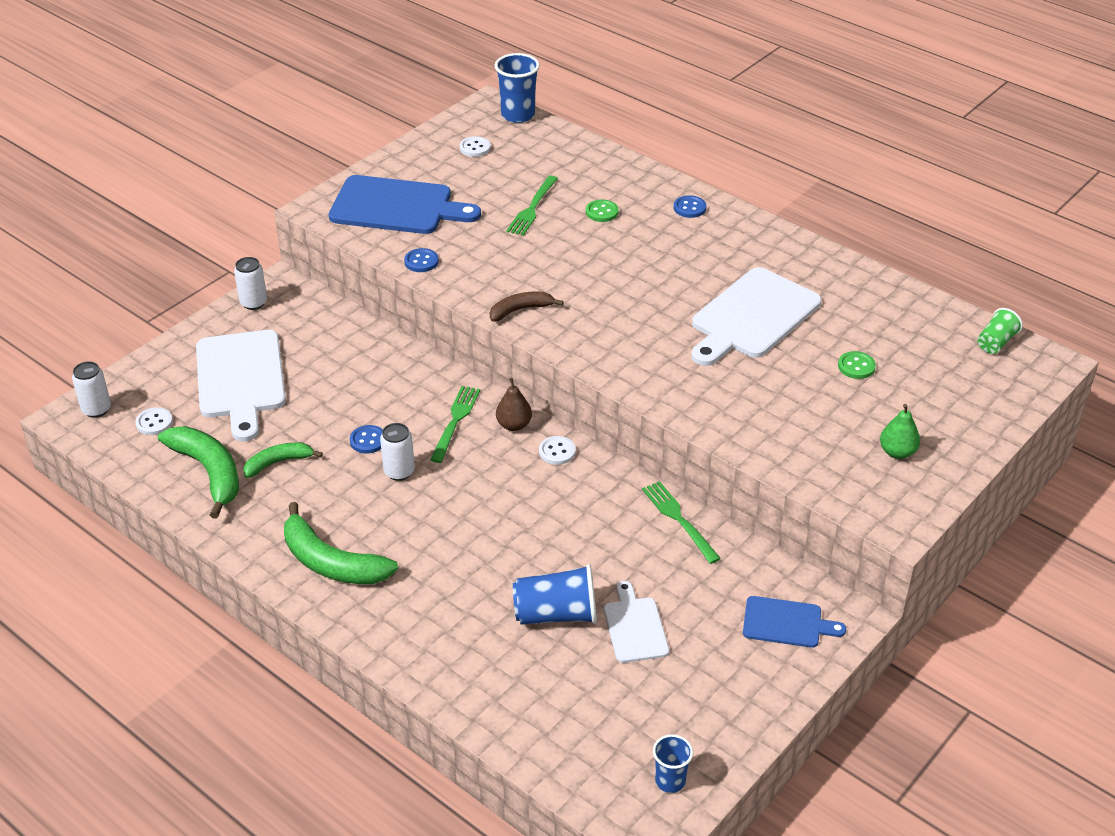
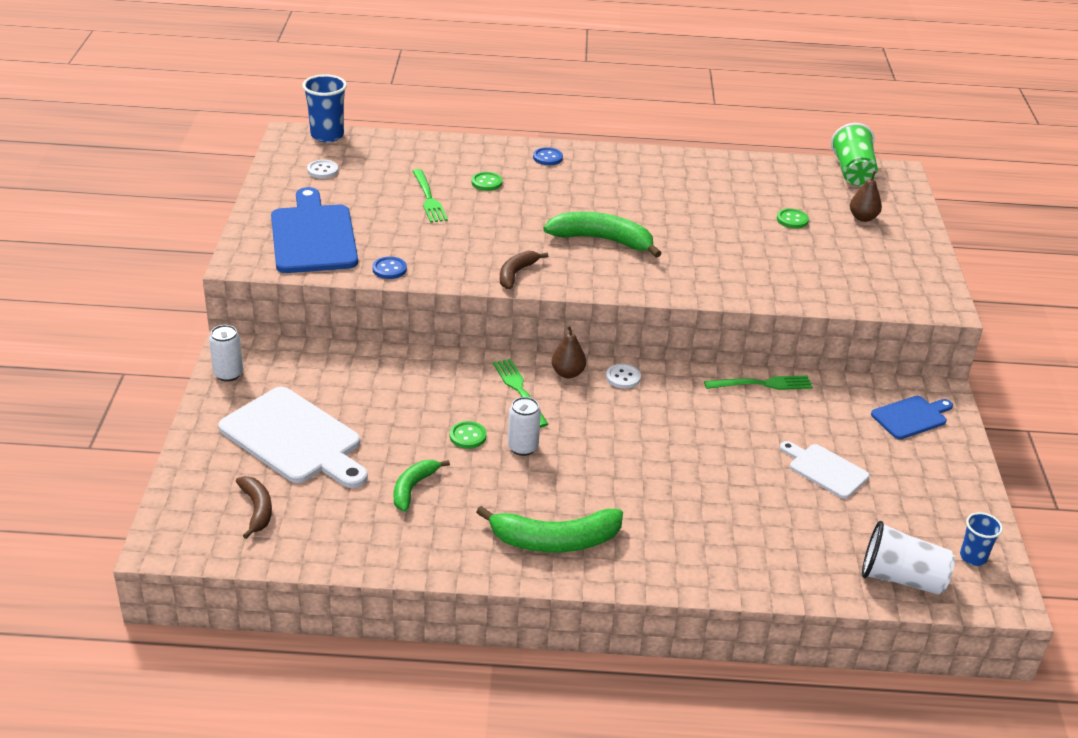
camera: 40 degrees left, 5 degrees down
white can [72,361,111,418] -> none
white button [135,407,173,435] -> brown banana [236,476,272,539]
green banana [158,426,239,519] -> green banana moved to [543,212,662,258]
blue cutting board [329,175,481,234] -> blue cutting board turned 75 degrees counterclockwise [271,187,358,273]
blue button [350,425,383,453] -> green button [450,421,487,449]
blue cup [513,564,597,624] -> none
green fork [642,481,721,564] -> green fork turned 150 degrees clockwise [704,375,813,390]
white cutting board [691,267,822,366] -> none
green pear [880,404,920,459] -> none
green cup [977,308,1023,354] -> green cup [831,123,878,186], size x1.65
none -> brown pear [850,171,882,222]
none -> white cup [862,521,955,595]

